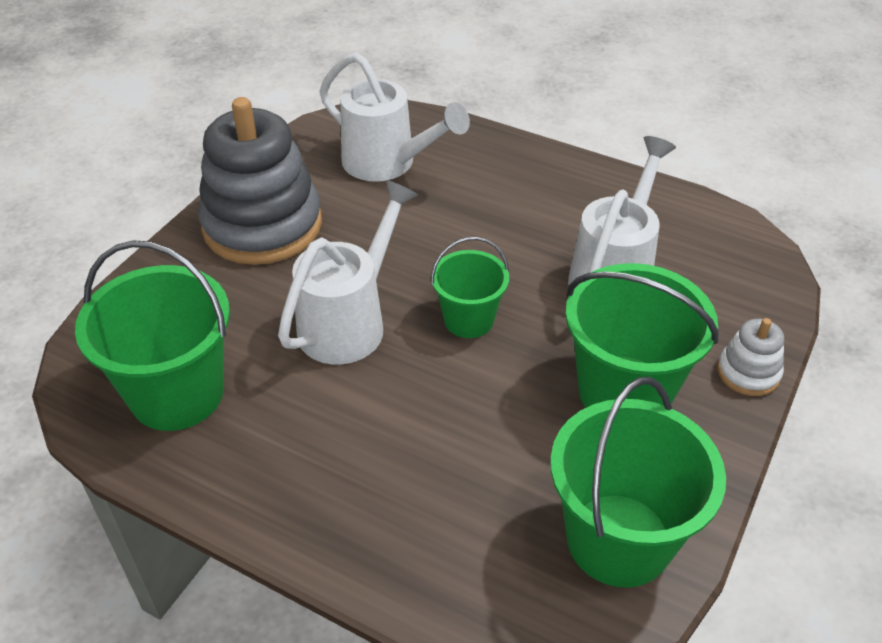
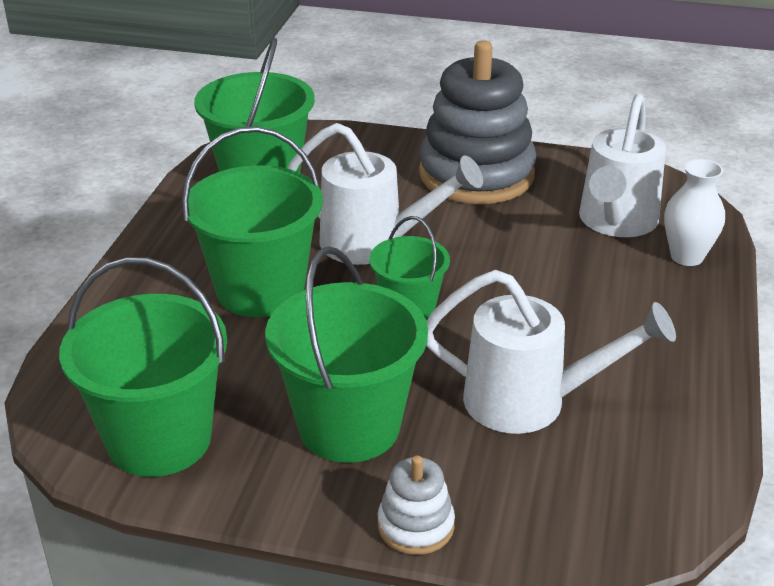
camera: 75 degrees right, 10 degrees down
none -> green bucket [182,126,323,317]
none -> white vase [664,159,725,266]

